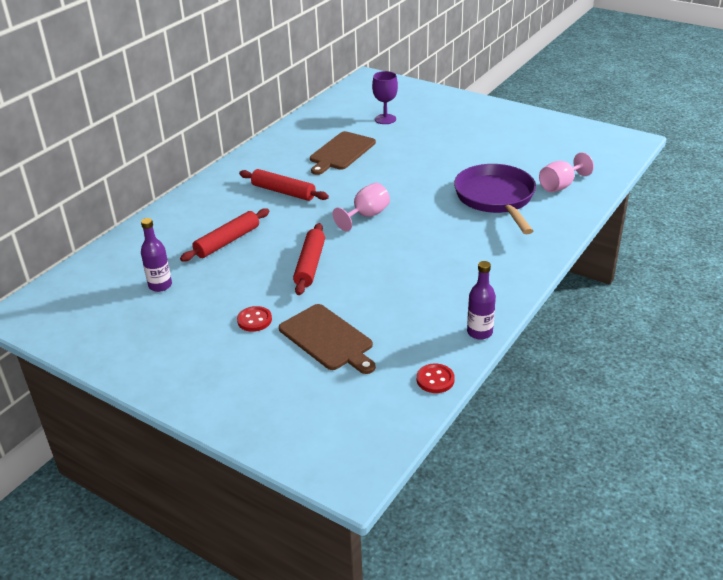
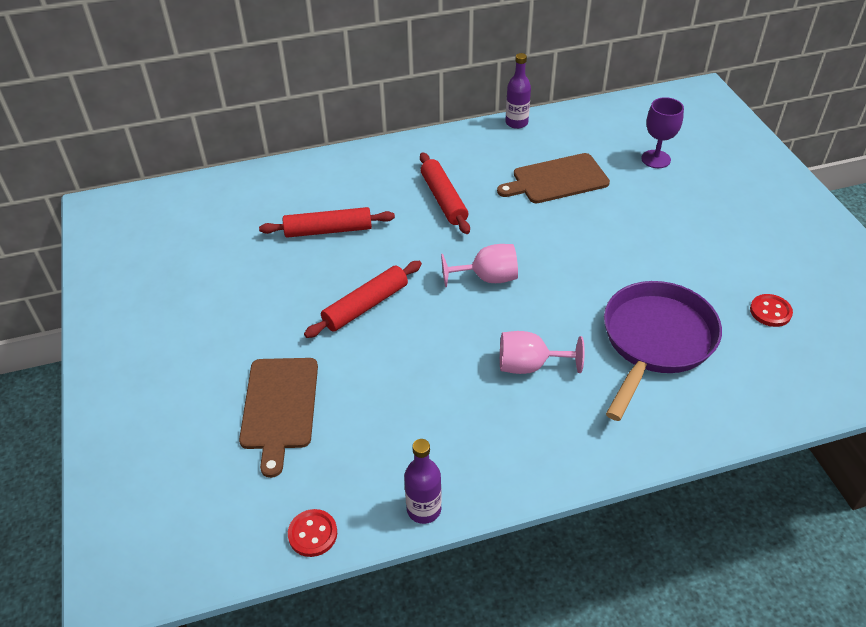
camera: 40 degrees right, 10 degrees up
purple bottle [141,218,172,292] -> purple bottle moved to [505,53,531,129]
red button [237,306,272,332] -> red button moved to [750,294,793,327]
pink goblet [539,152,594,192] -> pink goblet moved to [500,331,585,374]

